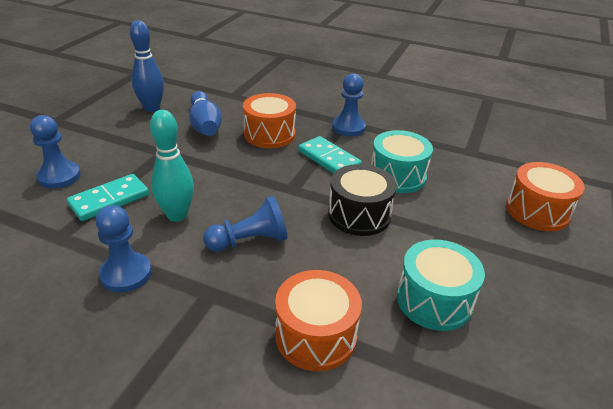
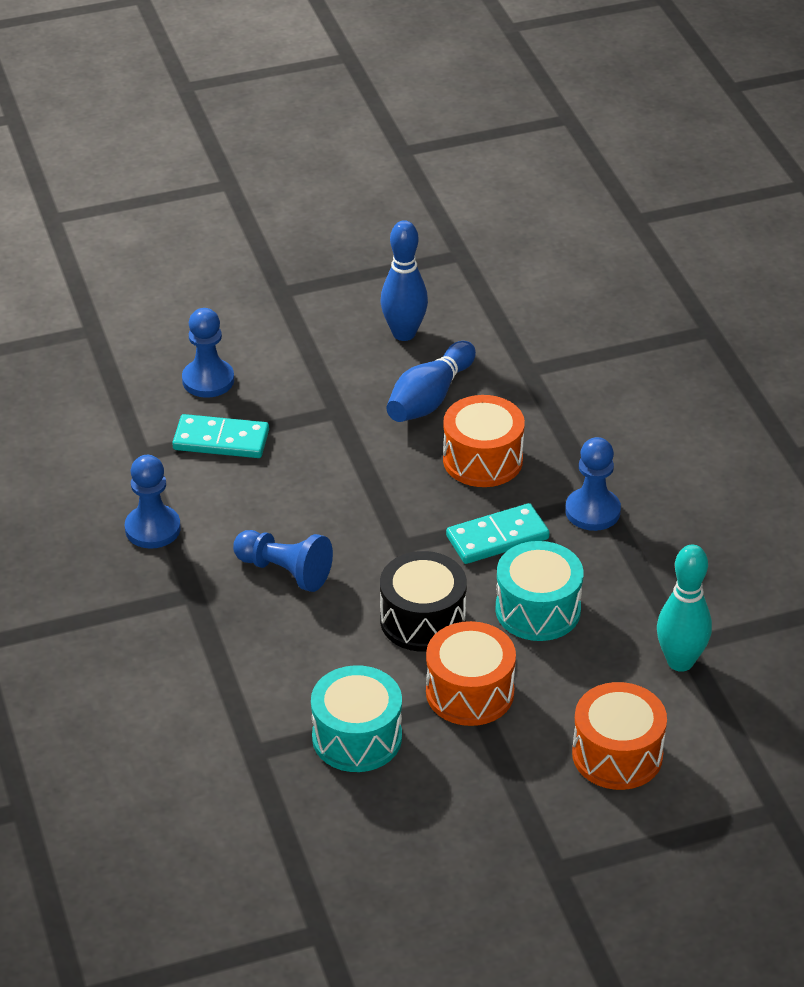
camera: 50 degrees right, 5 degrees up
turquoise bowling pin [150,110,194,222] -> turquoise bowling pin moved to [657,545,712,672]
orange drum [275,270,362,371] -> orange drum moved to [426,621,516,726]
turquoise domino [298,136,362,174] -> turquoise domino turned 60 degrees clockwise [446,503,550,564]

